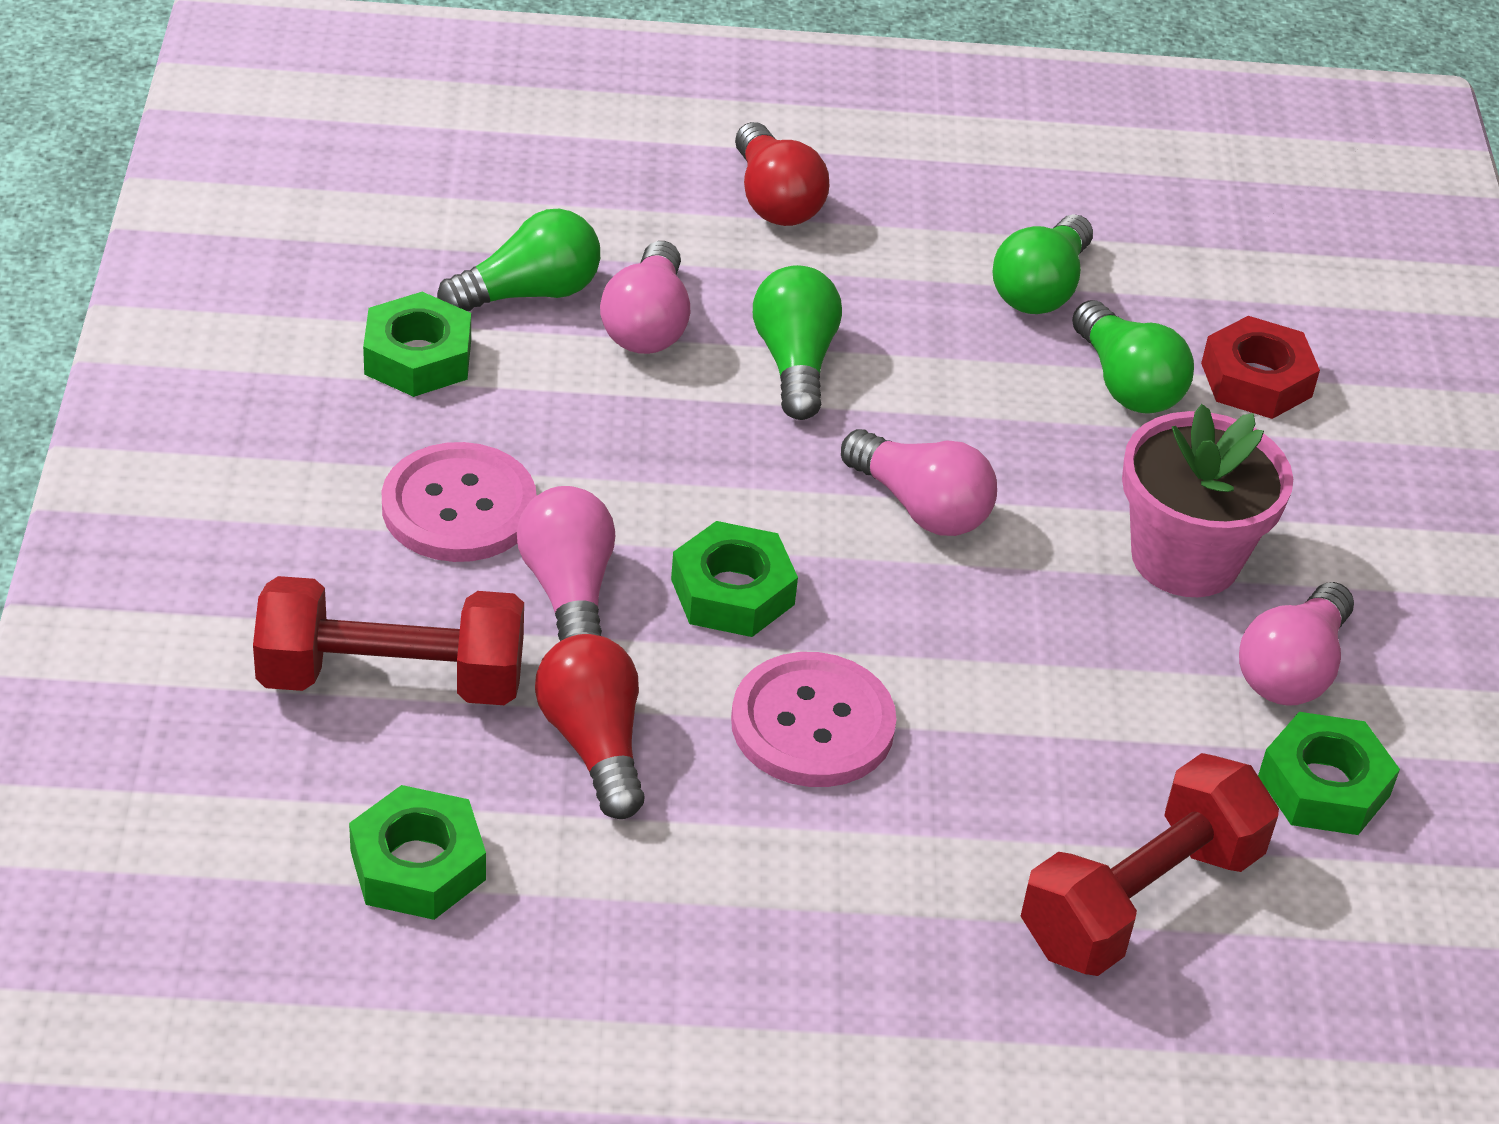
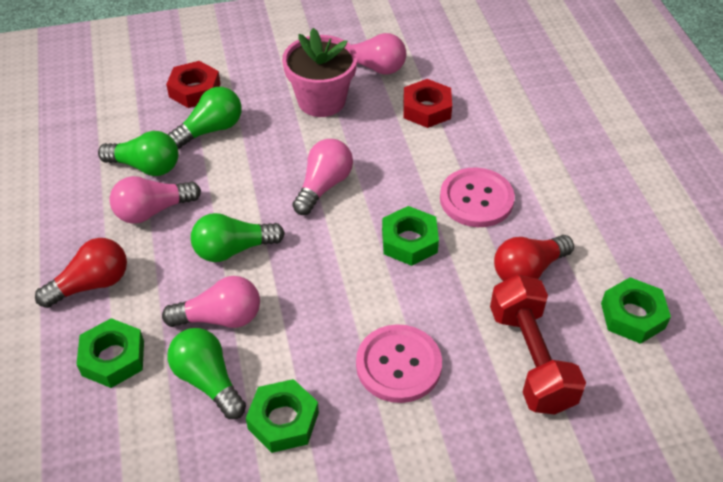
camera: 100 degrees left, 5 degrees up
pink light bulb [517,486,615,641] -> pink light bulb moved to [110,176,201,224]
red dumbbell [1021,753,1279,976] -> none
green nut [1258,712,1400,835] -> green nut moved to [76,318,144,388]
none -> red nut [403,79,452,128]

